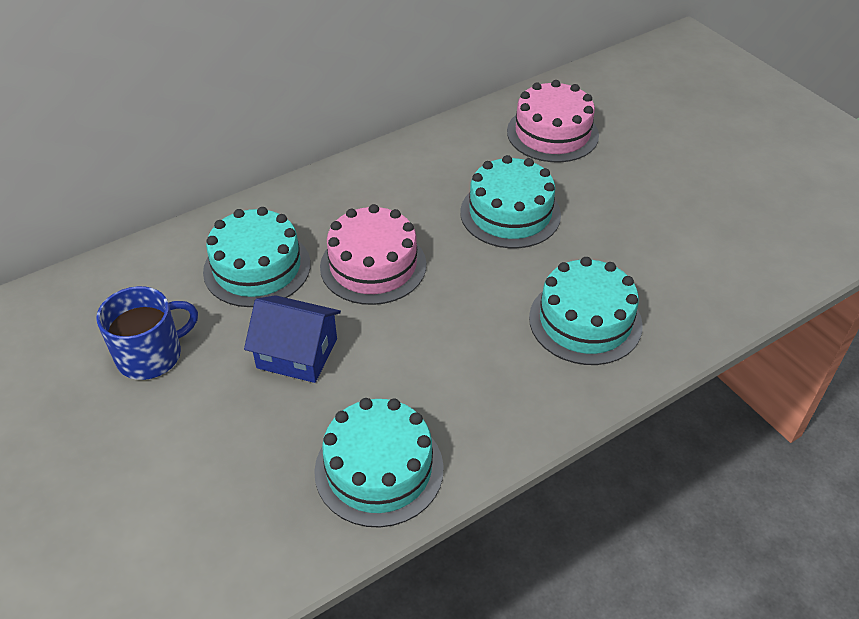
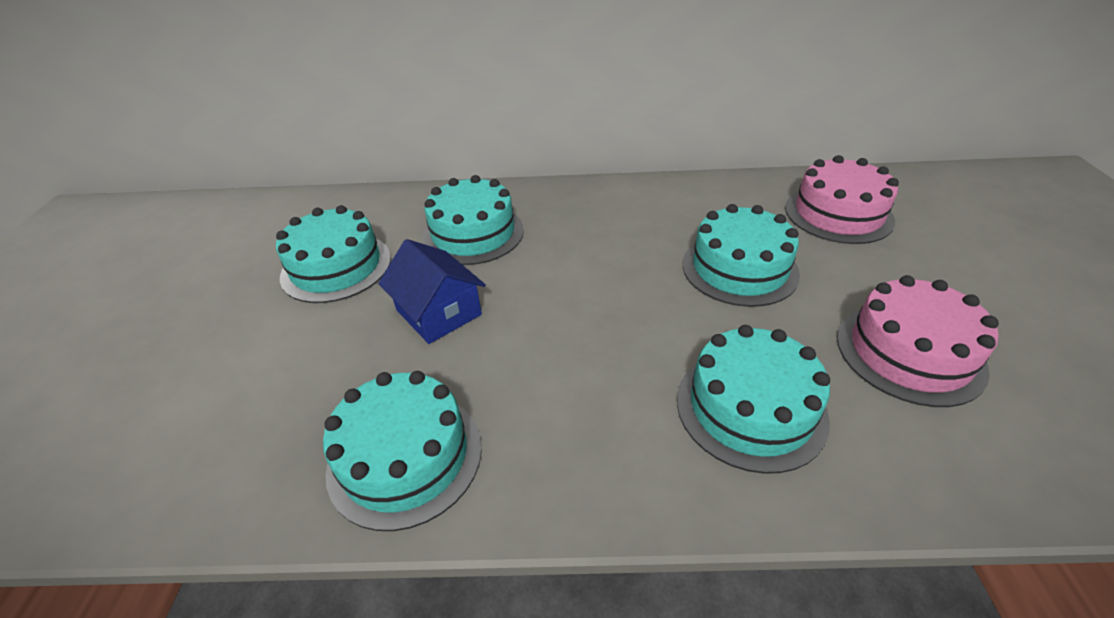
camera: 35 degrees right, 5 degrees down
blue mug [96,286,198,380] -> turquoise cake [276,205,391,303]
pink cake [320,204,426,305] -> pink cake moved to [837,275,999,407]

